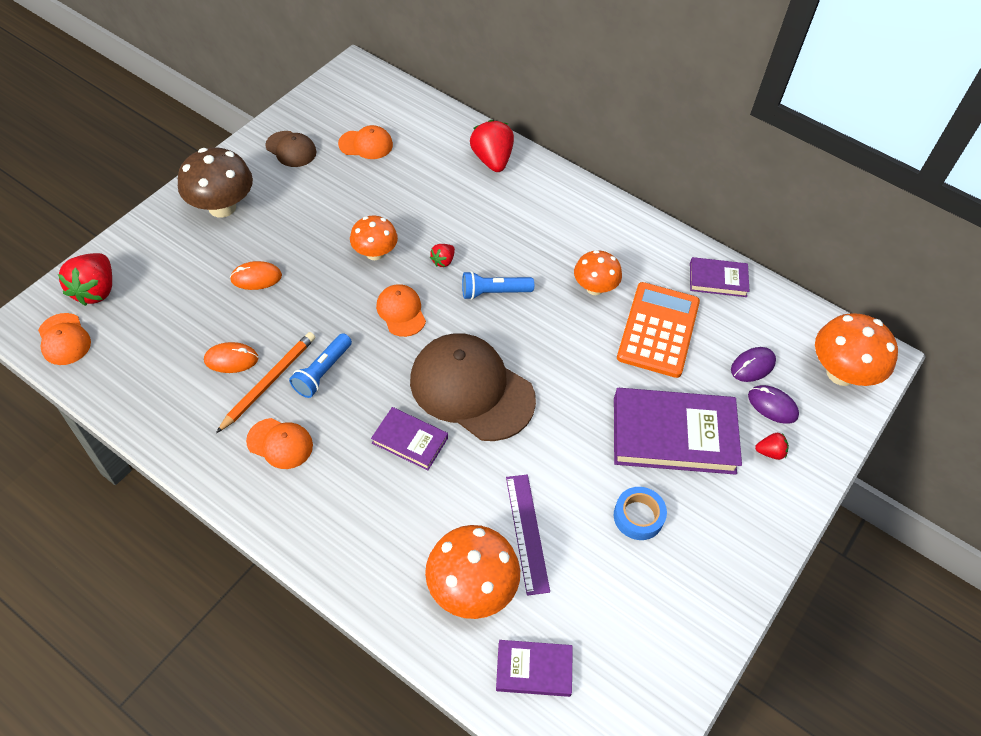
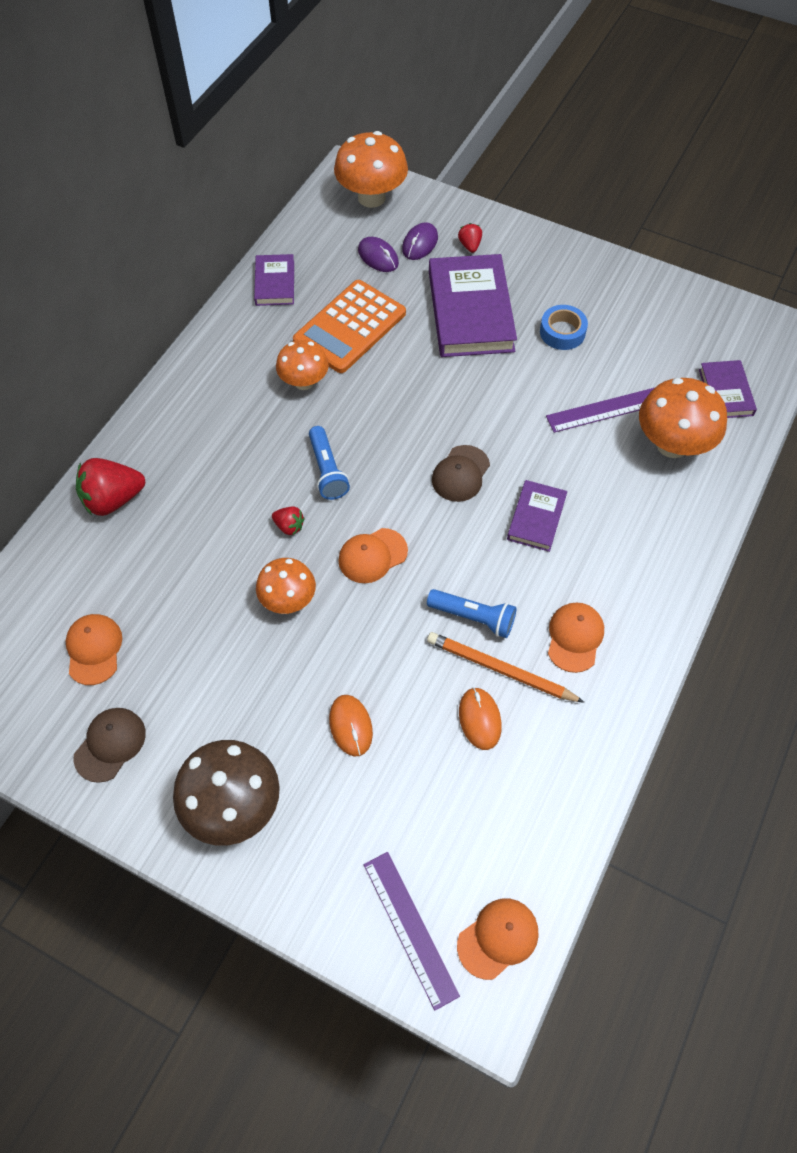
camera: 95 degrees left, 5 degrees up
red strawberry [58,253,112,306] -> purple ruler [364,852,460,1011]
brown cap [410,333,536,441] -> brown cap [432,445,490,502], size x0.49
orange calculator [617,282,700,378] -> orange calculator turned 60 degrees counterclockwise [293,280,406,373]

